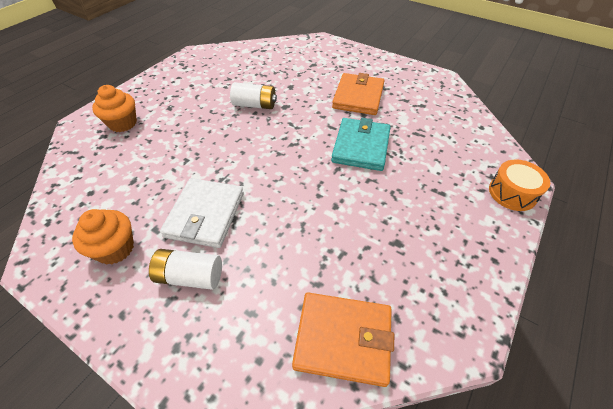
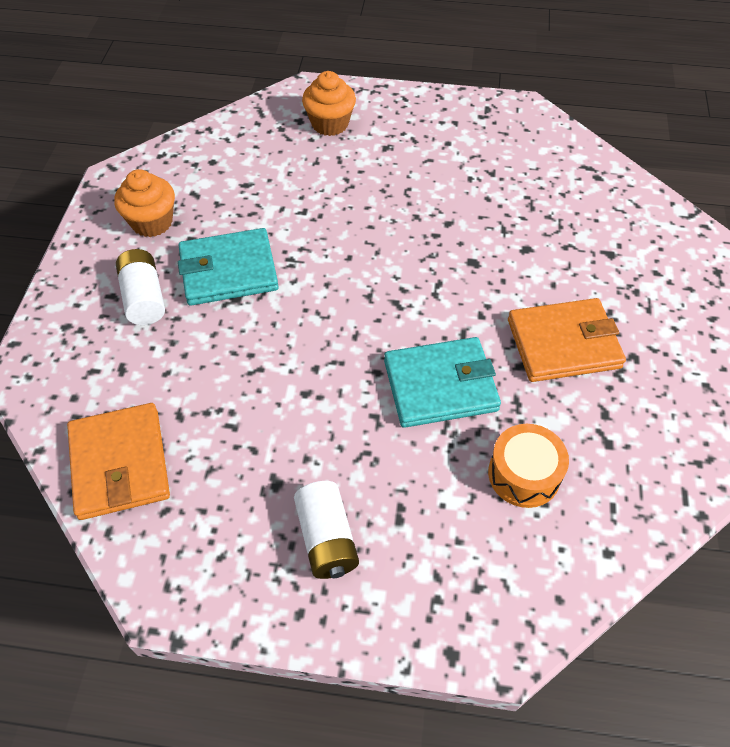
camera: 65 degrees right, 5 degrees up
white wallet [160,178,244,248] -> turquoise wallet [178,228,279,306]
white battery [230,82,277,109] -> white battery moved to [294,481,359,579]
orange drum [489,159,550,211] -> orange drum moved to [488,424,569,508]

